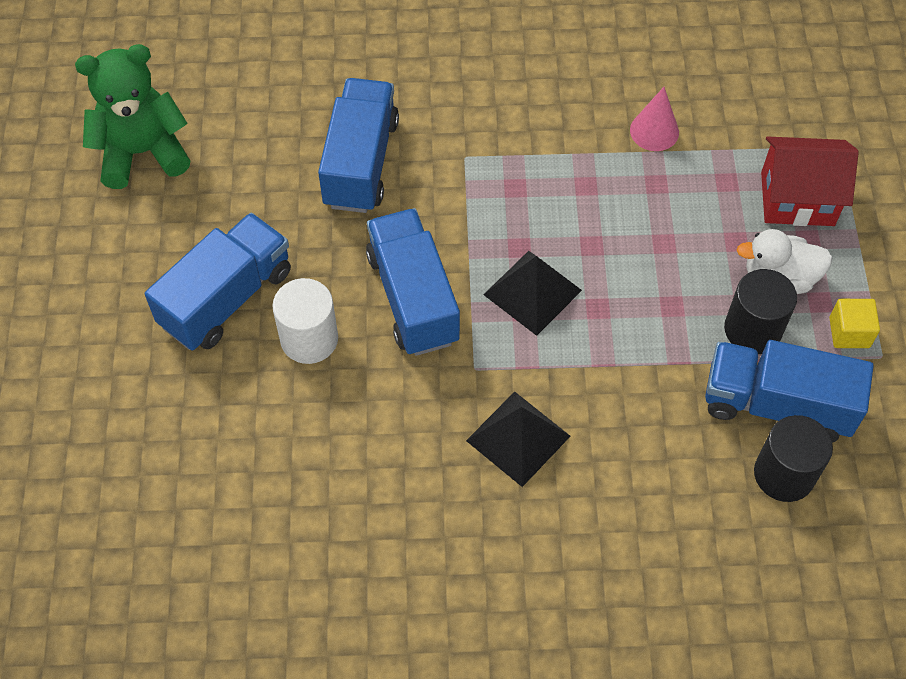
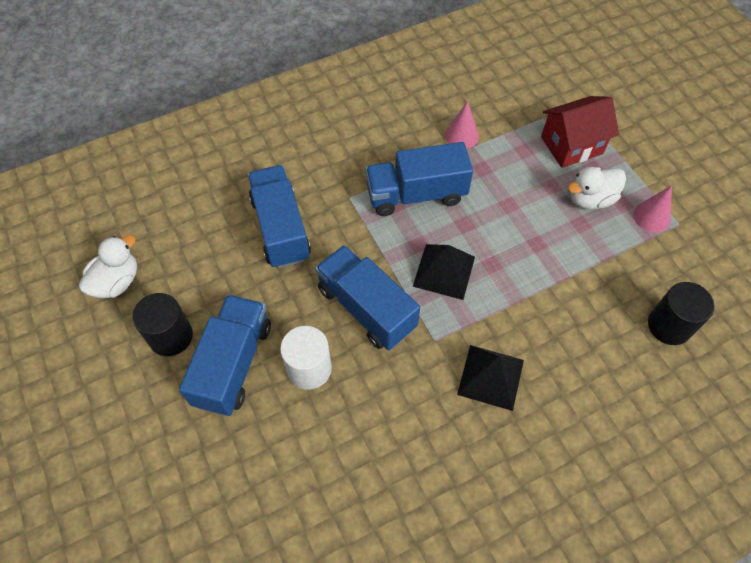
camera: 25 degrees left, 0 degrees up
green teddy bear [75,44,190,189] -> white duck [79,235,137,298]
blue truck [705,340,874,443] -> blue truck moved to [365,142,473,216]
black cylinder [724,269,797,354] -> black cylinder moved to [132,293,193,356]
yellow cube [829,299,880,348] -> pink cone [633,185,672,233]

